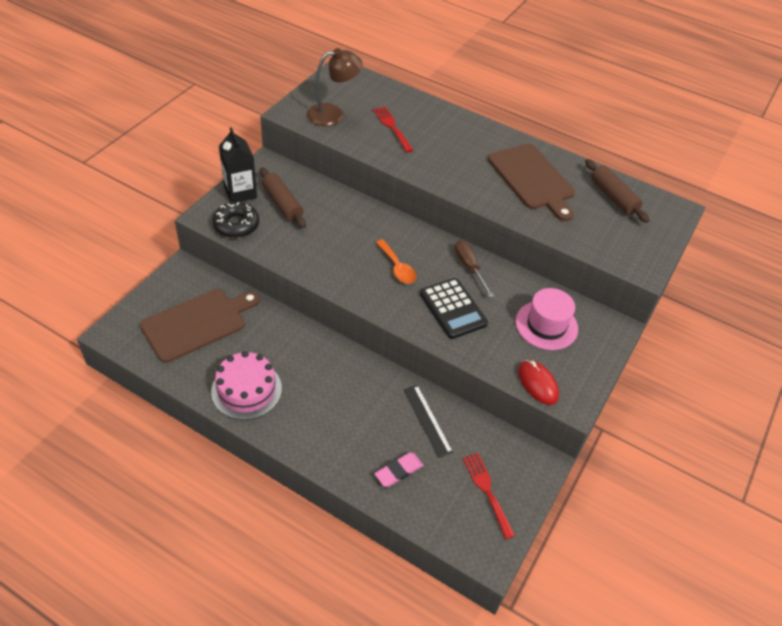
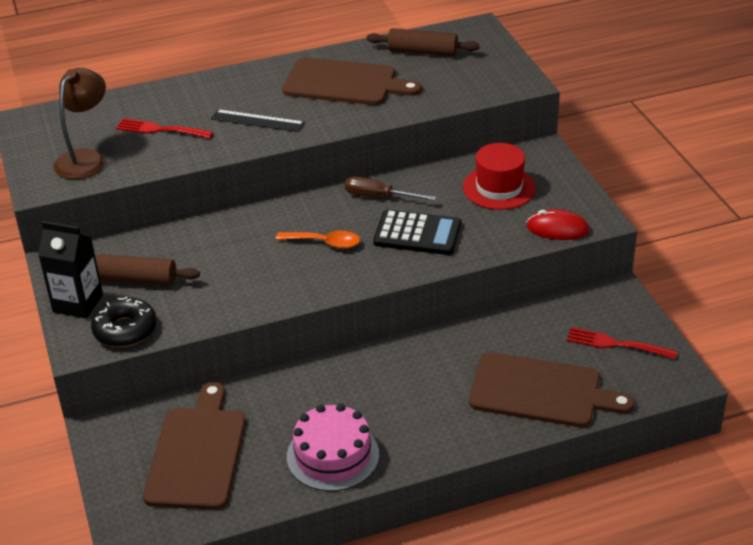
camera: 45 degrees left, 10 degrees down
pink eraser [374,452,423,487] -> brown cutting board [469,352,635,427]
black ruler [404,385,453,458] -> black ruler moved to [211,109,305,132]
pink hat [516,288,578,350] -> red hat [463,143,536,210]

